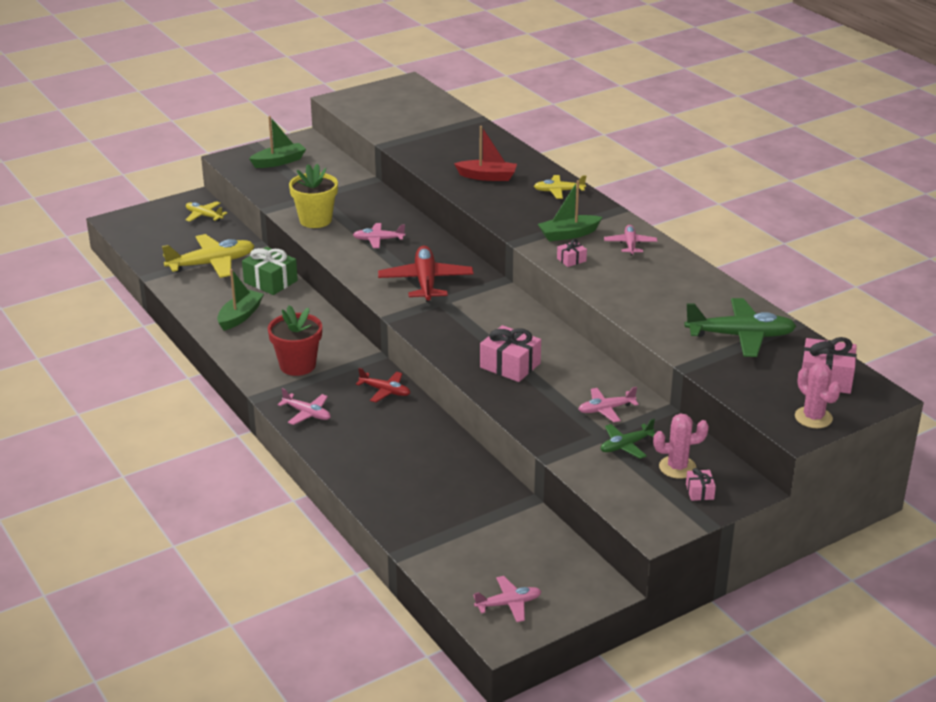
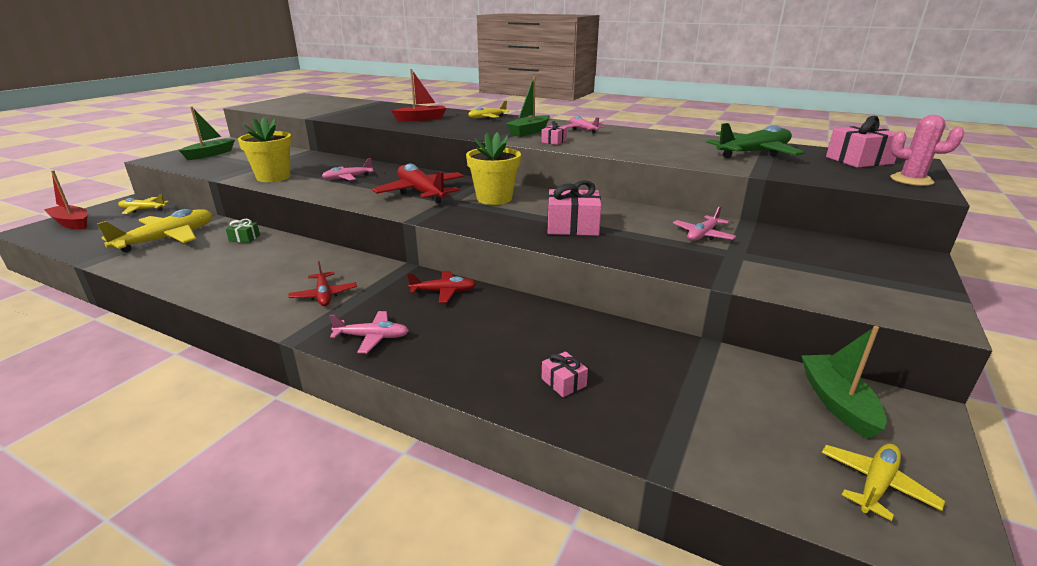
camera: 30 degrees left, 5 degrees down
green boat [217,269,264,331] -> green boat moved to [801,326,887,439]
green gift [242,247,298,295] -> green gift [226,219,260,243], size x0.51
red flower pot [268,305,322,376] -> red plane [288,261,357,306]
pink plane [473,576,542,622] -> yellow plane [822,444,945,521]
green plane [601,419,655,459] -> none
pink cactus [653,414,709,479] -> none
pink gift [686,468,716,501] -> pink gift moved to [542,351,588,397]
none -> red boat [44,170,88,230]
none -> yellow flower pot [466,132,521,205]

